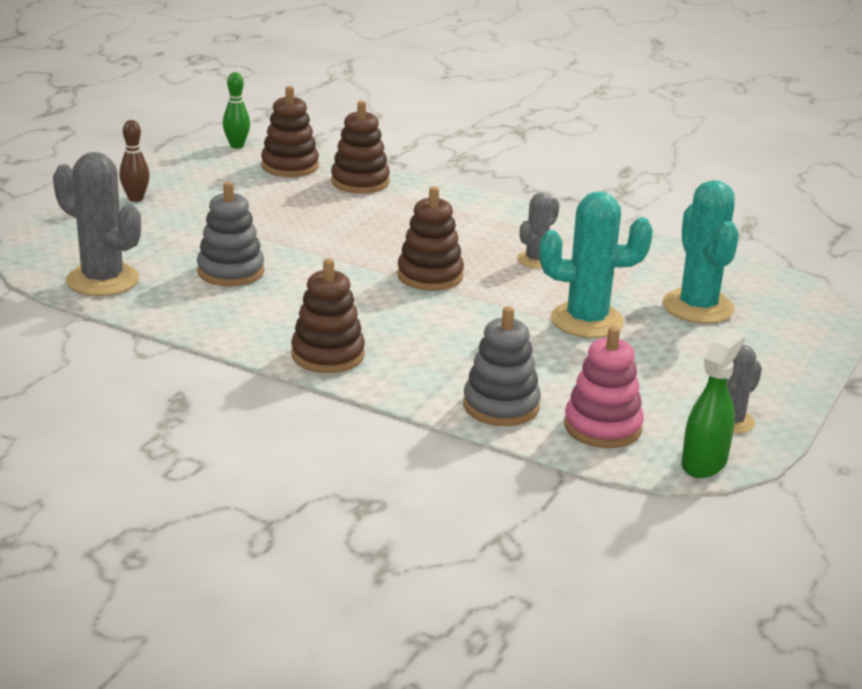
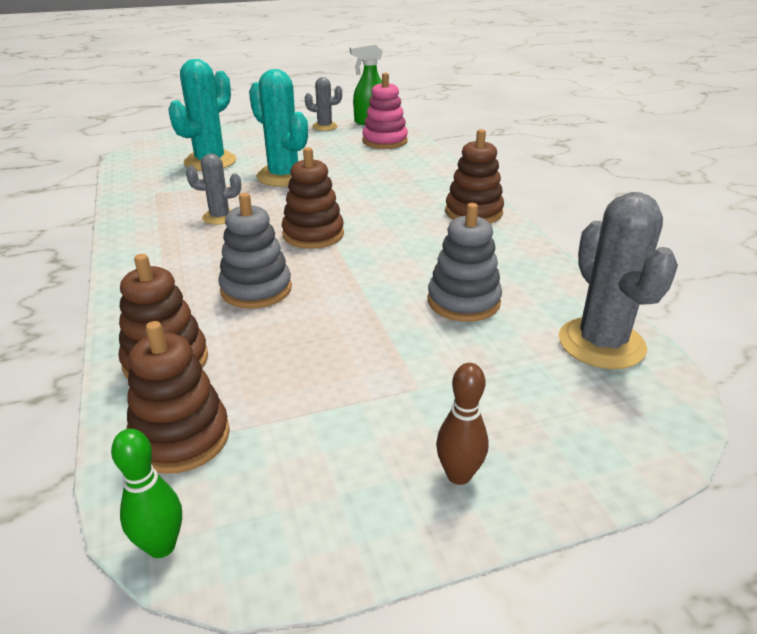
camera: 135 degrees left, 5 degrees up
grey stacking toy [463,306,541,426] -> grey stacking toy moved to [218,193,292,308]

